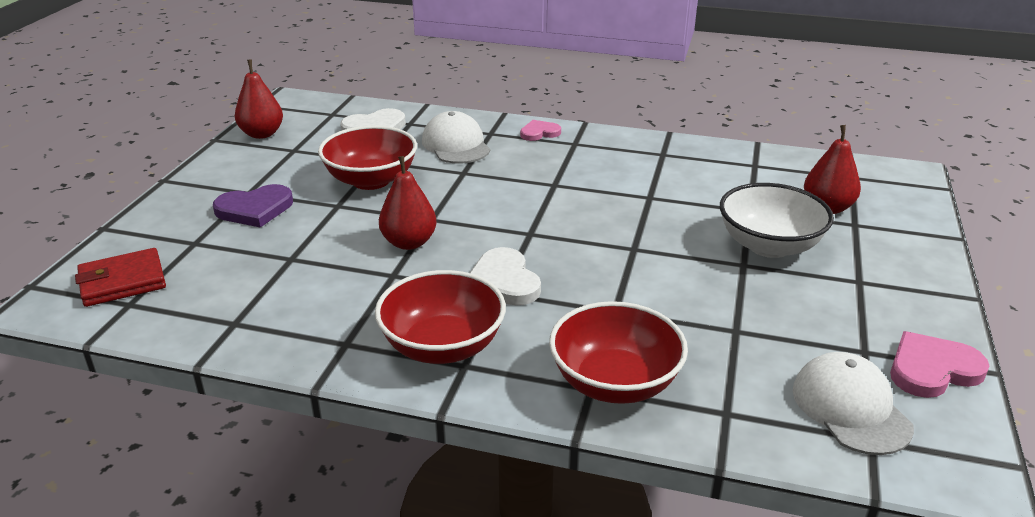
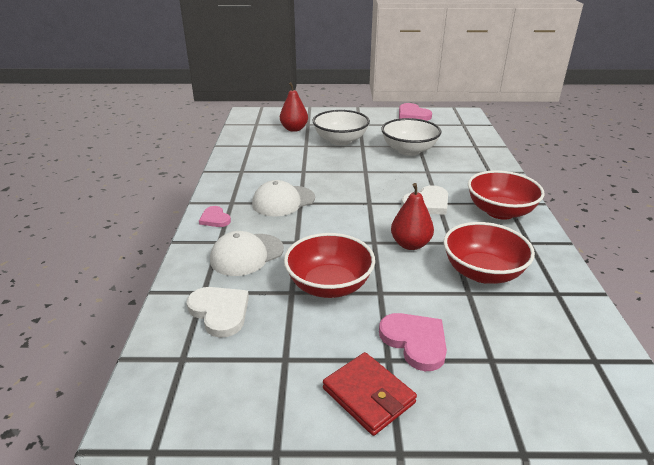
camera: 105 degrees left, 0 degrees up
red wallet [75,248,166,307] -> red wallet moved to [323,352,417,436]
purple heart [213,184,293,227] -> pink heart [379,313,447,371]
red pear [235,59,283,139] -> none
red bowl [549,301,688,404] -> red bowl moved to [444,222,535,284]
white cap [793,352,914,455] -> white cap moved to [252,180,315,217]
none -> white bowl [381,118,441,156]

